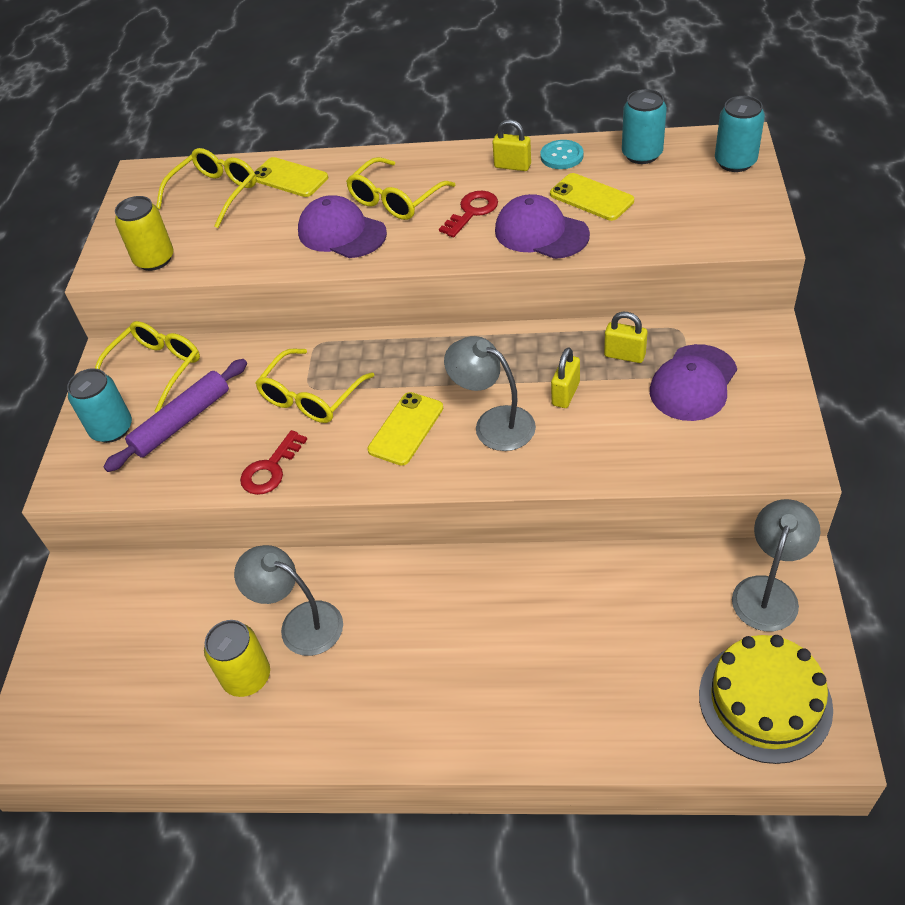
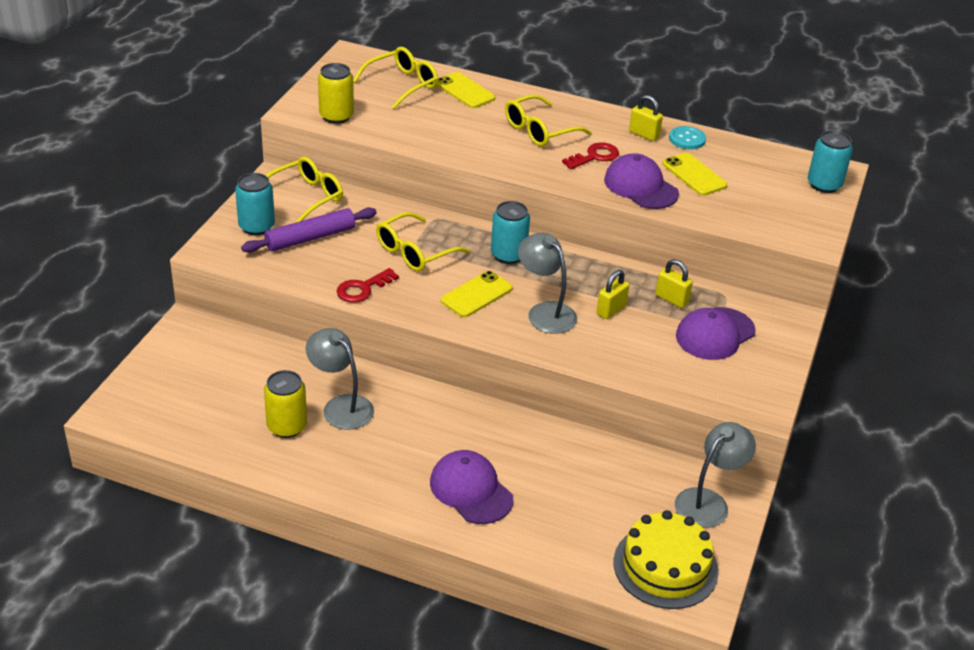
camera: 10 degrees right, 10 degrees down
purple cap [298,195,387,258] -> purple cap moved to [430,450,513,524]
turquoise can [622,89,667,164] -> turquoise can moved to [491,201,530,264]

